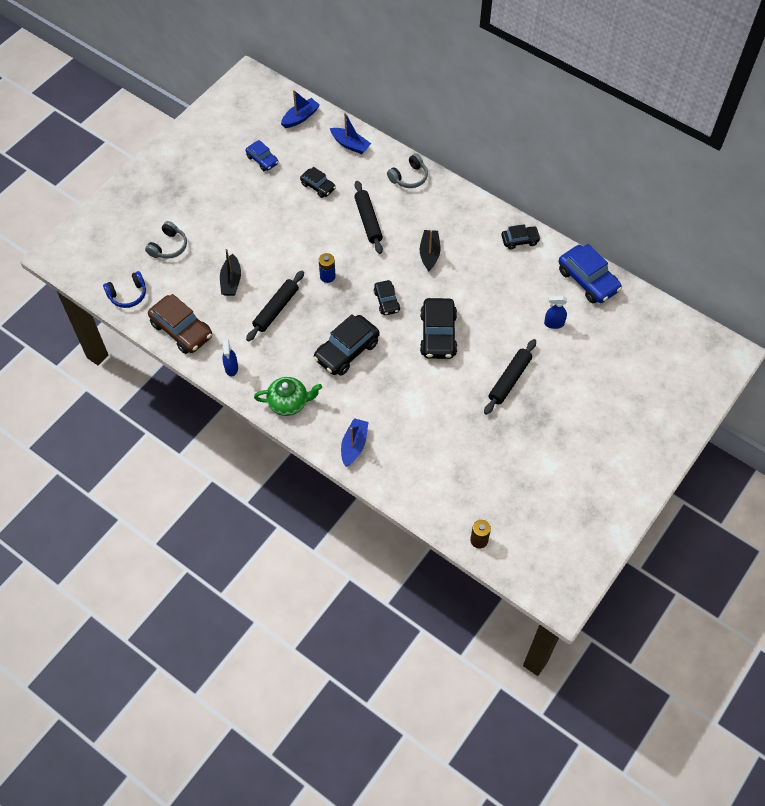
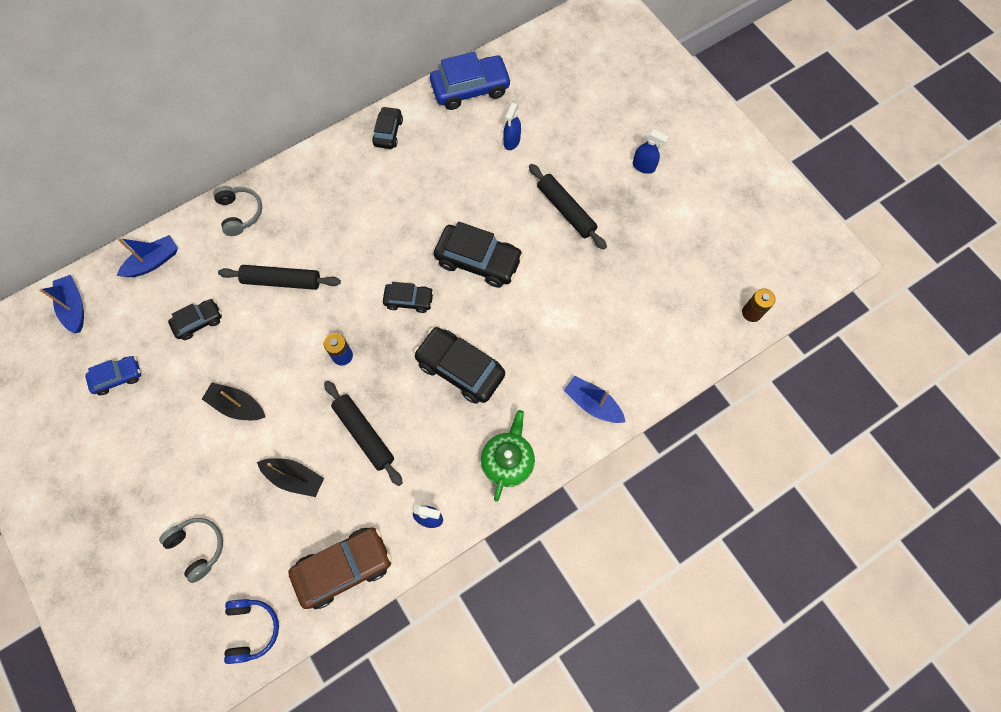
camera: 70 degrees left, 10 degrees up
black car [313,314,380,376] -> black car turned 150 degrees clockwise [414,327,505,404]
black boat [420,230,440,271] -> black boat moved to [202,382,265,420]
none -> blue spray bottle [633,129,669,174]

